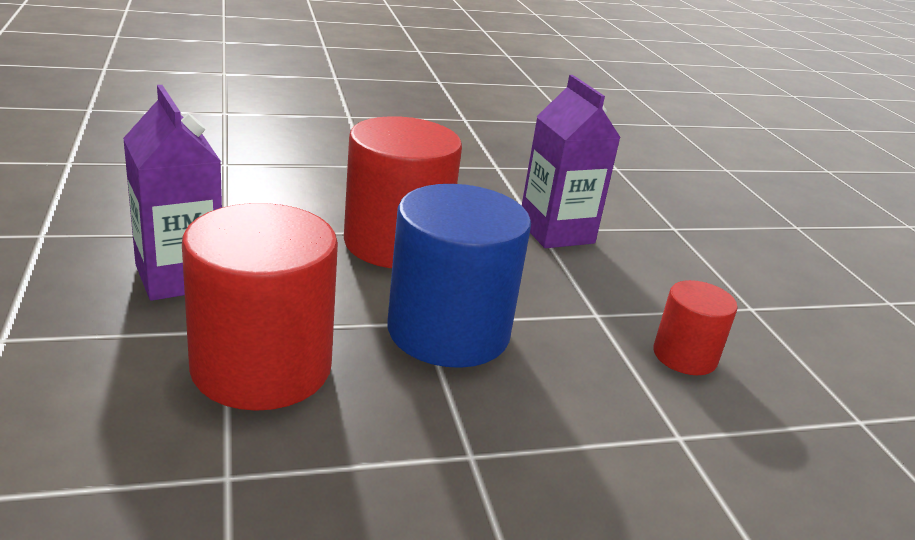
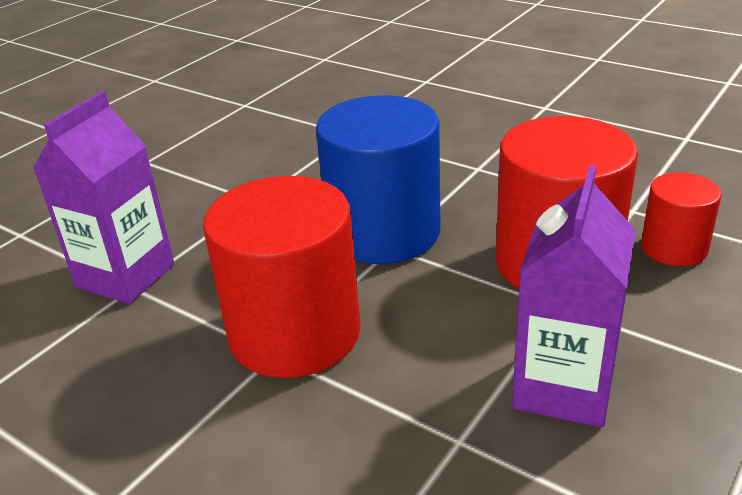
camera: 125 degrees left, 5 degrees up
red cylinder [653,280,738,375] -> red cylinder moved to [641,172,721,266]

